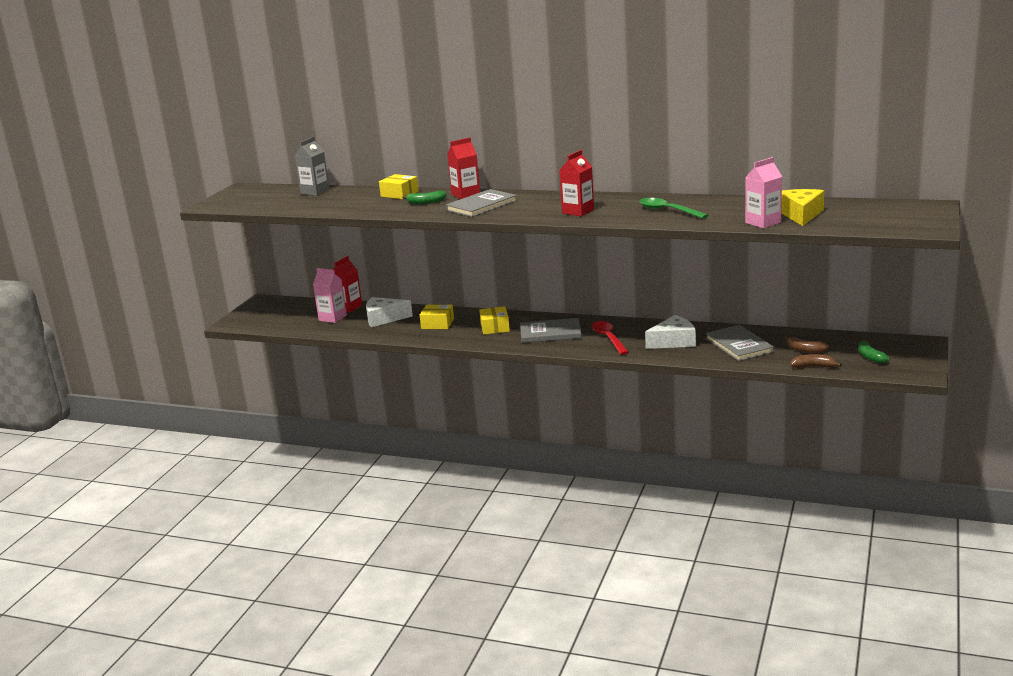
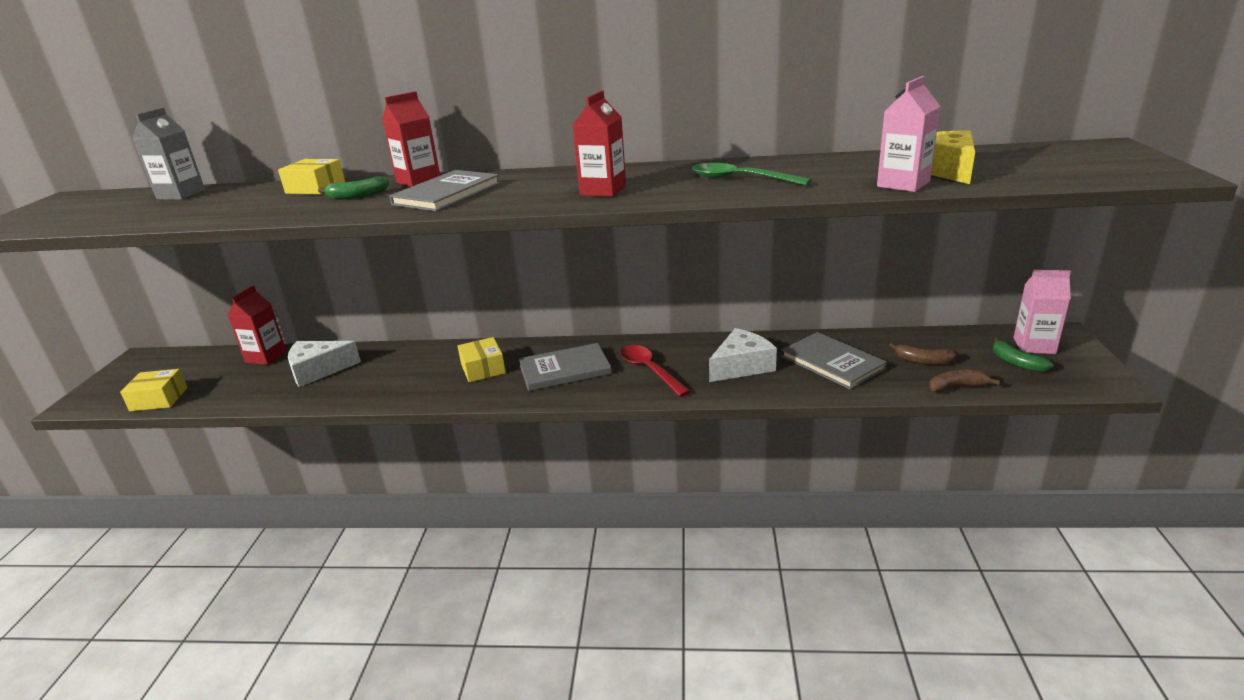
camera: 15 degrees left, 5 degrees up
pink carton [313,268,347,323] -> pink carton moved to [1013,270,1071,354]
yellow box [420,305,454,329] -> yellow box moved to [120,369,188,411]

